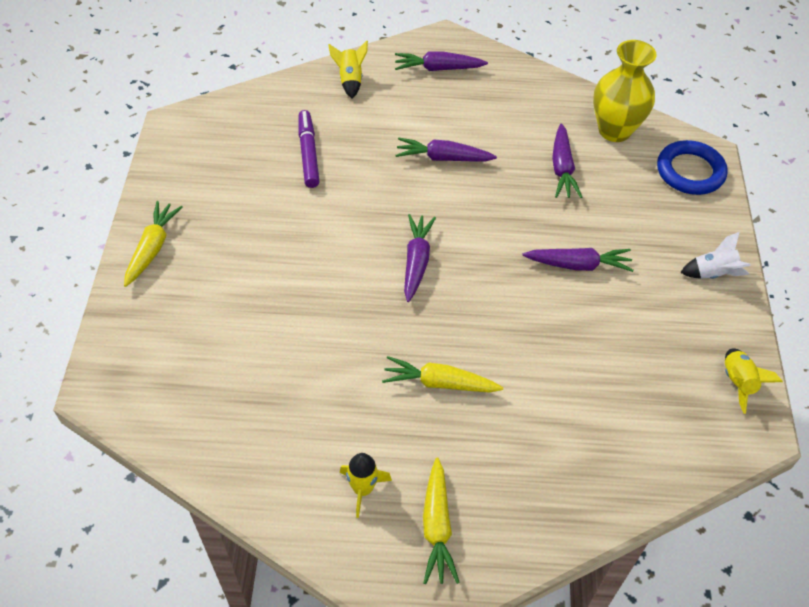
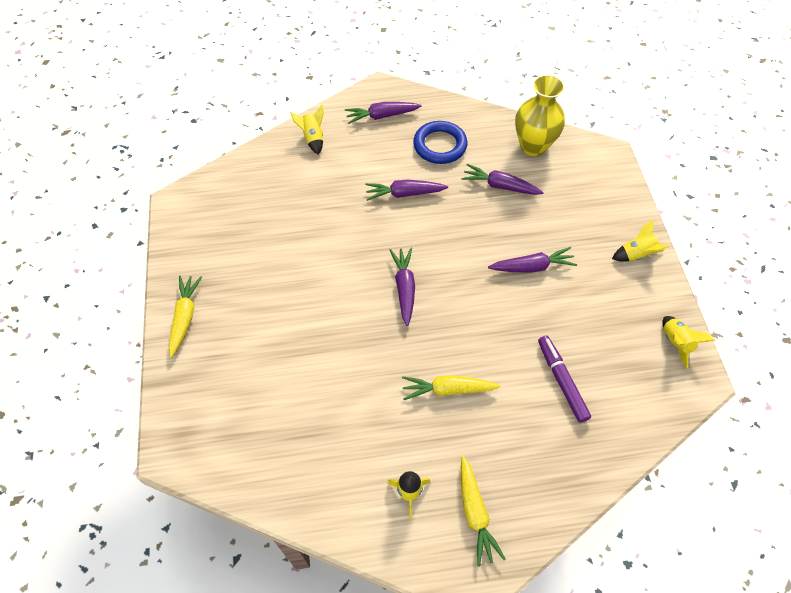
camera: 10 degrees left, 5 degrees up
purple marker [299,110,320,188] -> purple marker moved to [538,336,591,423]
purple carrot [552,123,582,198] -> purple carrot turned 120 degrees clockwise [462,164,544,195]
blue ring [657,140,728,195] -> blue ring moved to [413,121,467,164]
white rocket [680,232,751,279] -> yellow rocket [612,220,669,261]

